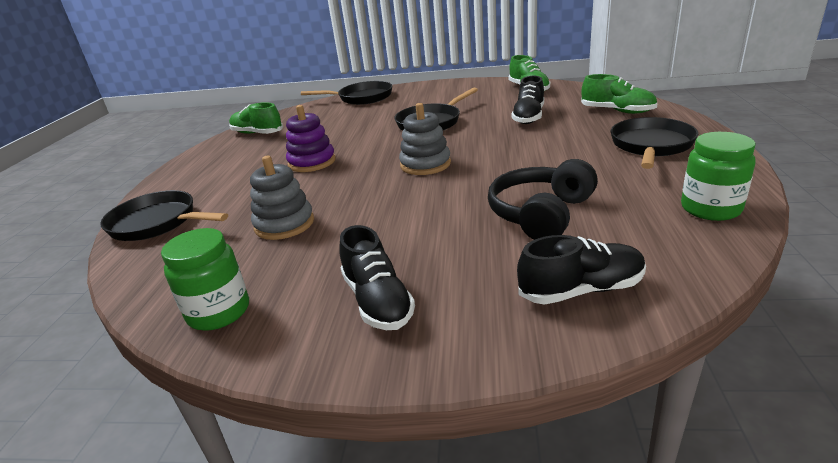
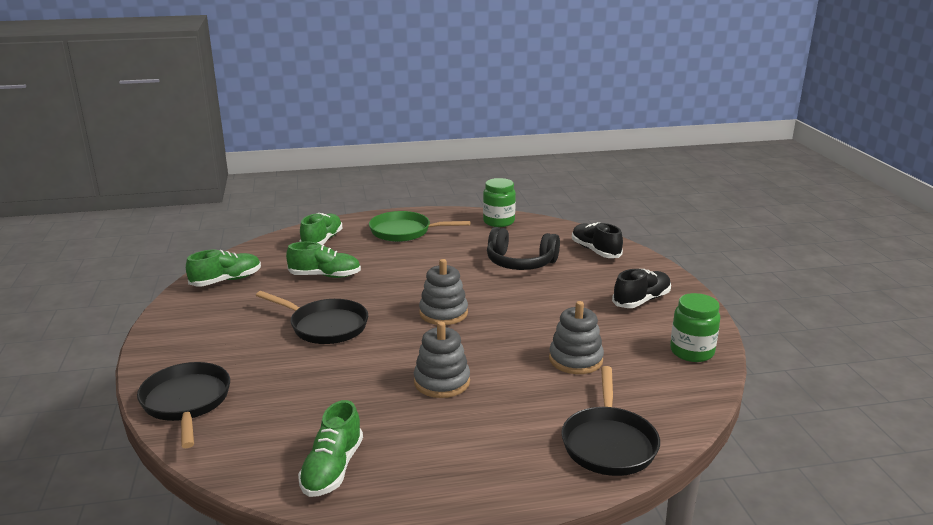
camera: 110 degrees left, 5 degrees down
purple stacking toy [286,105,336,172] -> grey stacking toy [414,321,470,398]
black shoe [511,76,544,124] -> green shoe [286,241,361,278]
black pan [611,117,698,169] -> green pan [369,211,470,242]

